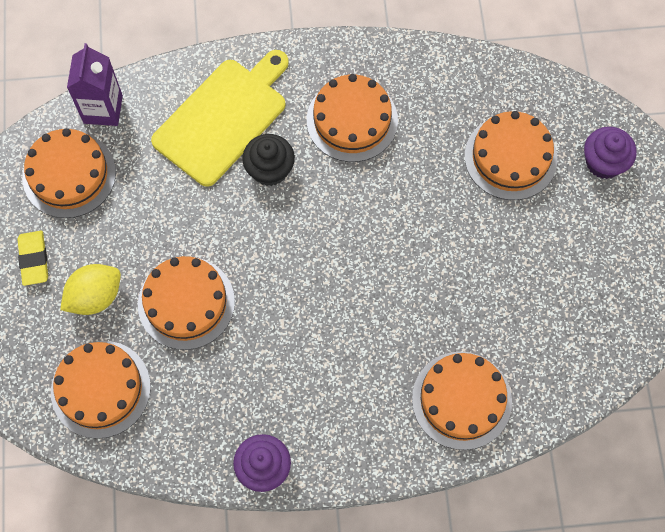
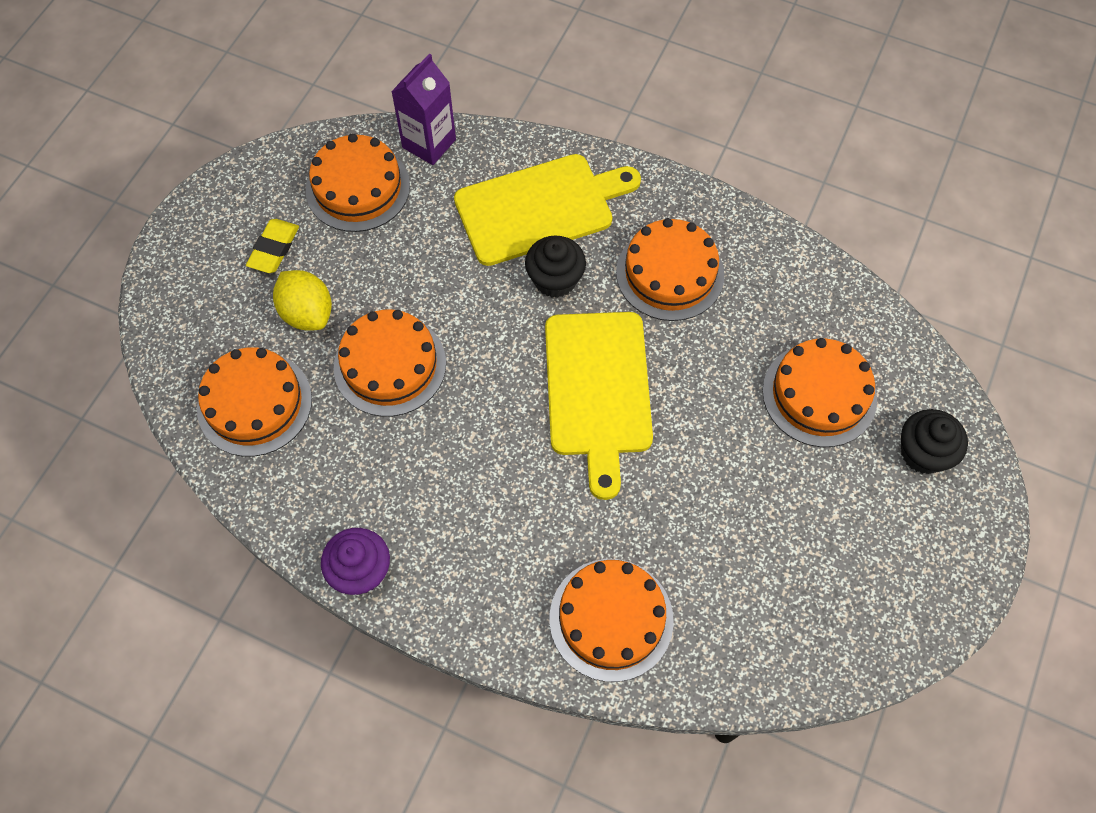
camera: 30 degrees right, 5 degrees down
yellow lemon [60,264,121,315] -> yellow lemon turned 60 degrees clockwise [273,270,332,331]
purple cupcake [584,127,637,179] -> black cupcake [901,409,968,474]
none -> yellow cutting board [545,312,653,500]

